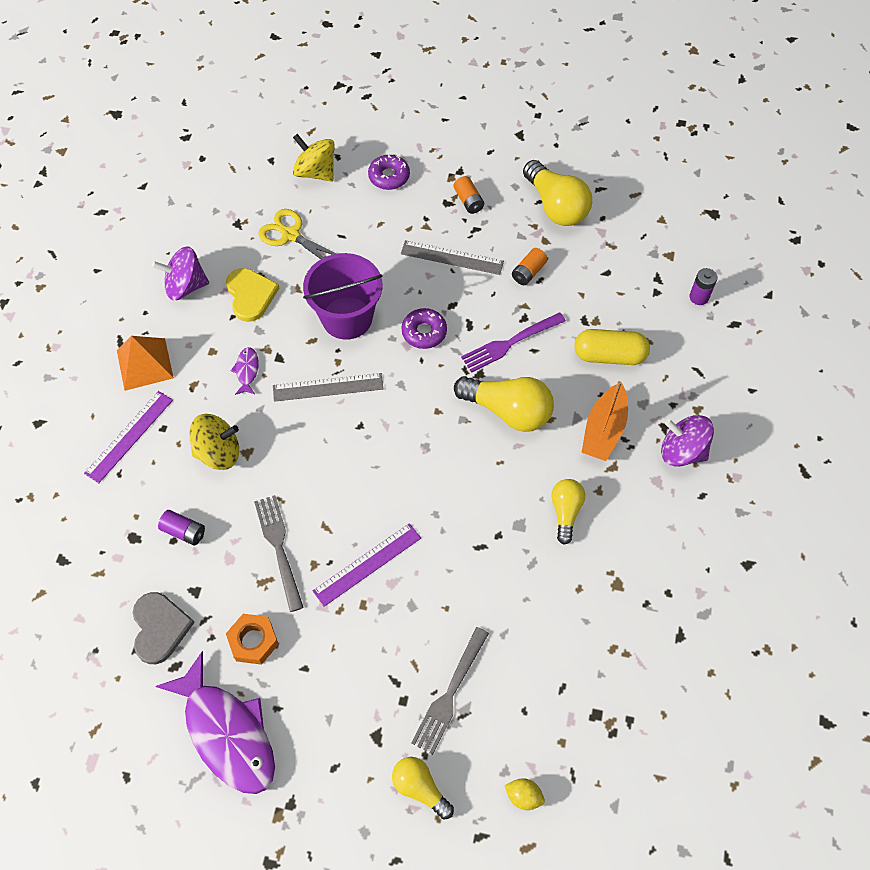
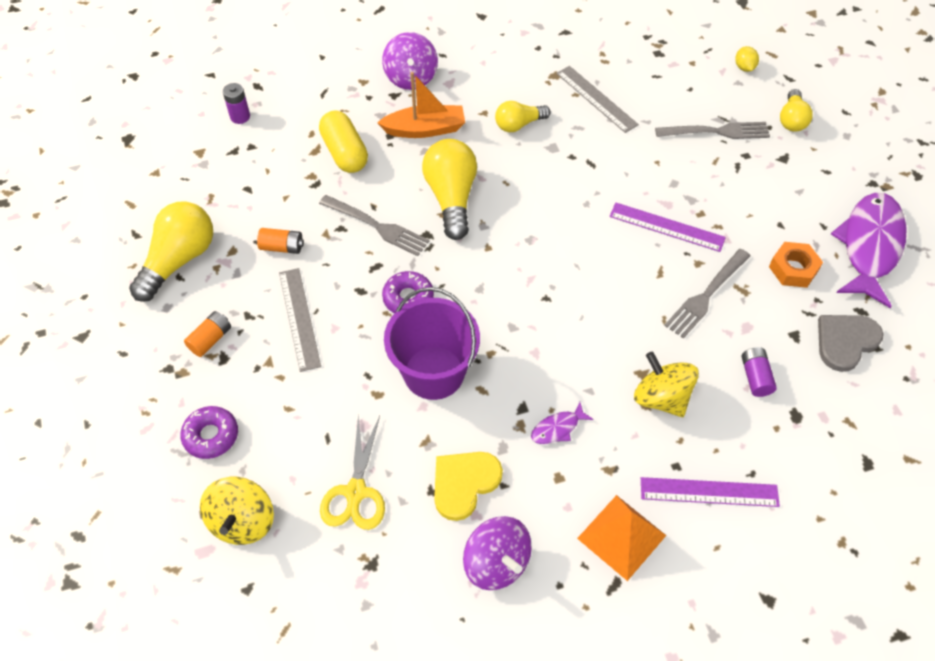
camera: 120 degrees left, 5 degrees down
grey ruler [273,373,383,402] -> grey ruler moved to [556,66,639,133]
purple fork [461,312,566,373] -> grey fork [319,195,430,256]

